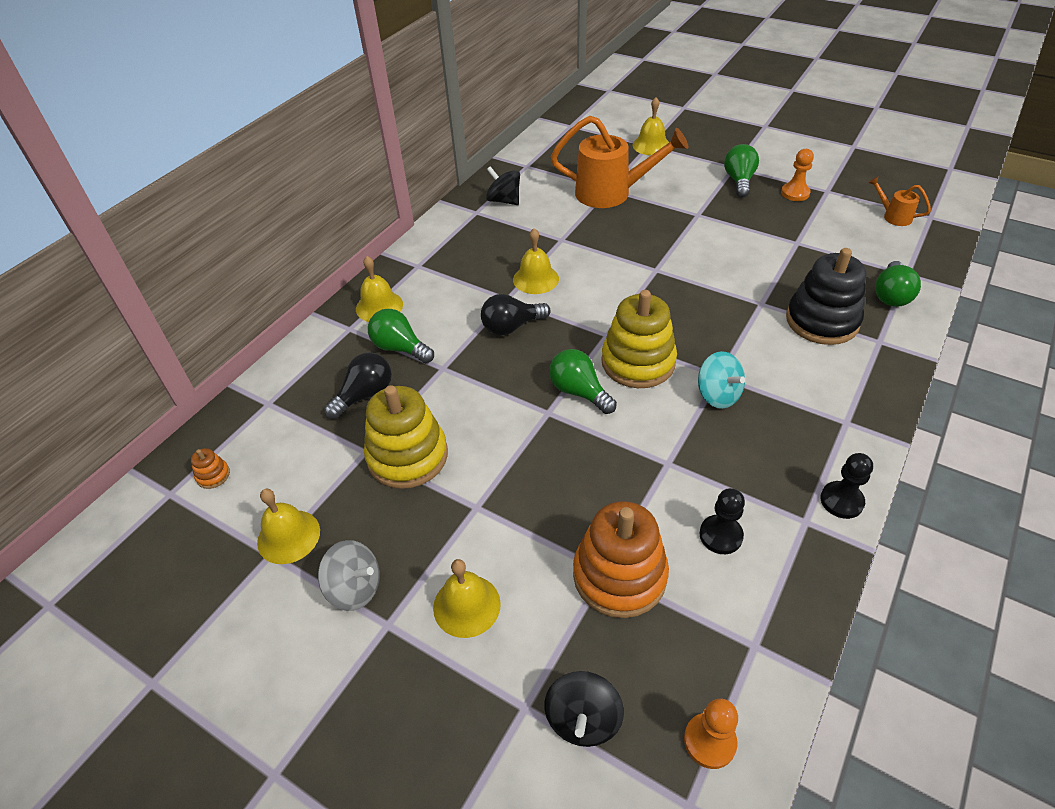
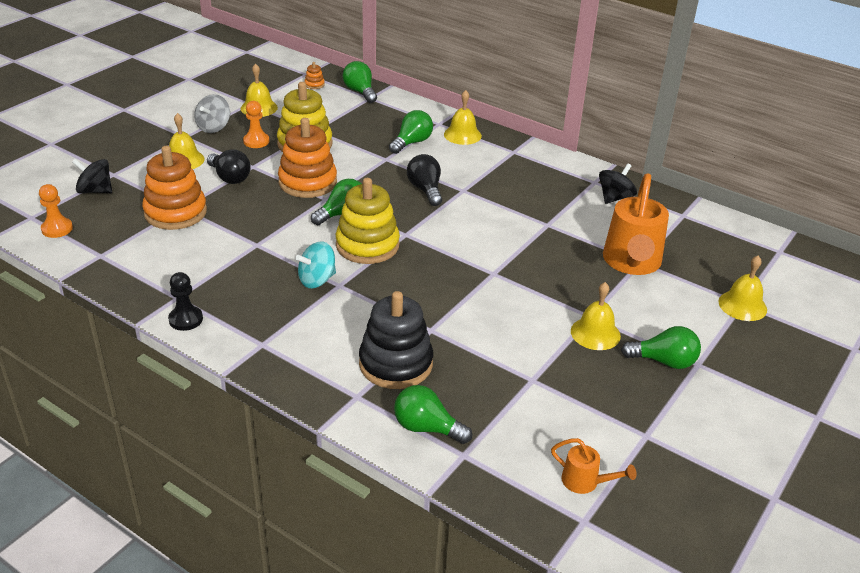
camera: 90 degrees right, 10 degrees down
black light bulb [324,352,392,419] -> black light bulb moved to [207,149,251,184]
yellow bell [513,228,559,294] -> yellow bell moved to [571,282,621,350]
black pawn [700,488,745,554] -> none
orange pawn [781,149,814,201] -> orange pawn moved to [243,101,269,148]
orange watering can [868,176,931,226] -> orange watering can turned 75 degrees clockwise [551,438,637,494]
none -> orange stacking toy [278,118,337,198]
none -> green light bulb [342,61,377,103]

